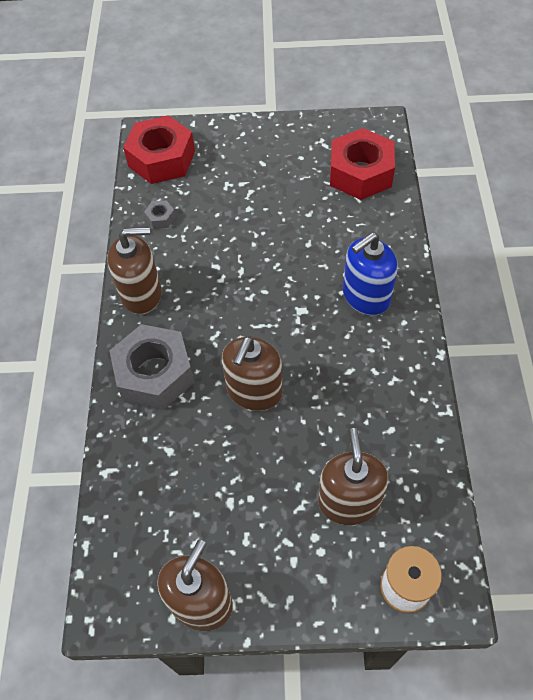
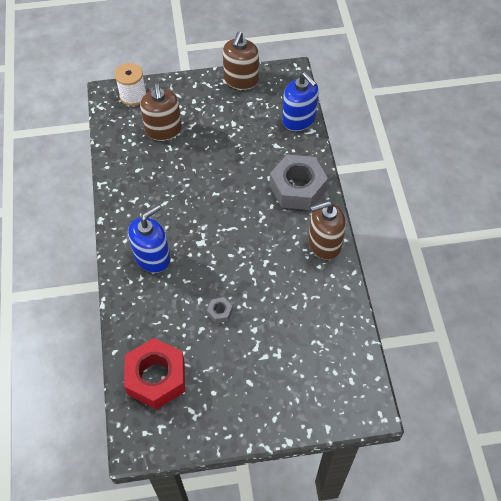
camera: 170 degrees right, 0 degrees up
red nut [123,115,195,184] -> none
grey nut [144,200,175,229] -> grey nut moved to [207,297,233,323]
brown soap dispenser [222,336,283,411] -> none
none -> blue soap dispenser [282,72,319,131]

